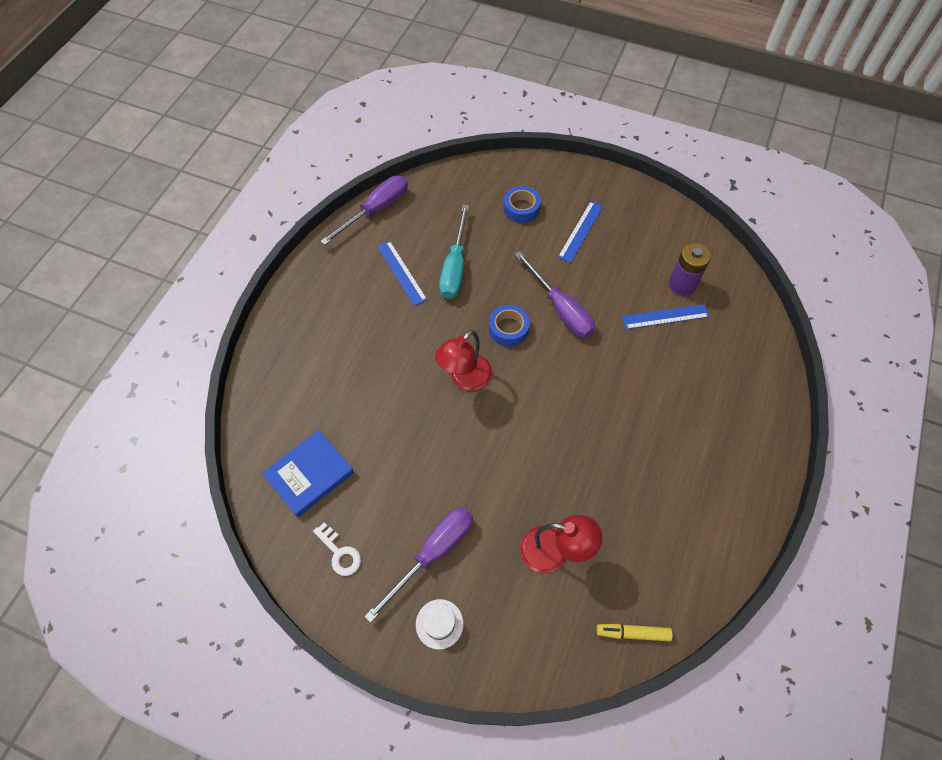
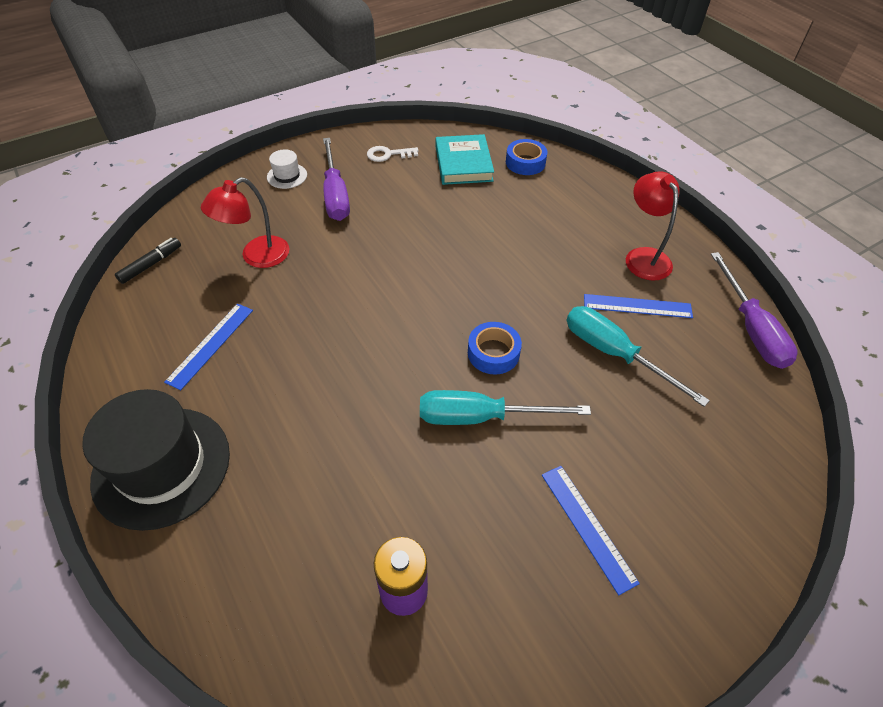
camera: 125 degrees right, 10 degrees down
blue book [262,430,354,518] -> turquoise book [436,134,494,185]
red lamp [435,330,492,391] -> red lamp moved to [626,172,680,281]
blue tape [503,186,541,223] -> blue tape moved to [506,139,548,175]
purple screwdriver [515,251,595,338] -> turquoise screwdriver [420,390,591,425]
yellow marker [597,624,673,641] -> black marker [115,238,181,284]
blue ruler [622,304,709,329] -> blue ruler moved to [164,304,253,390]
none -> black hat [82,389,230,531]

